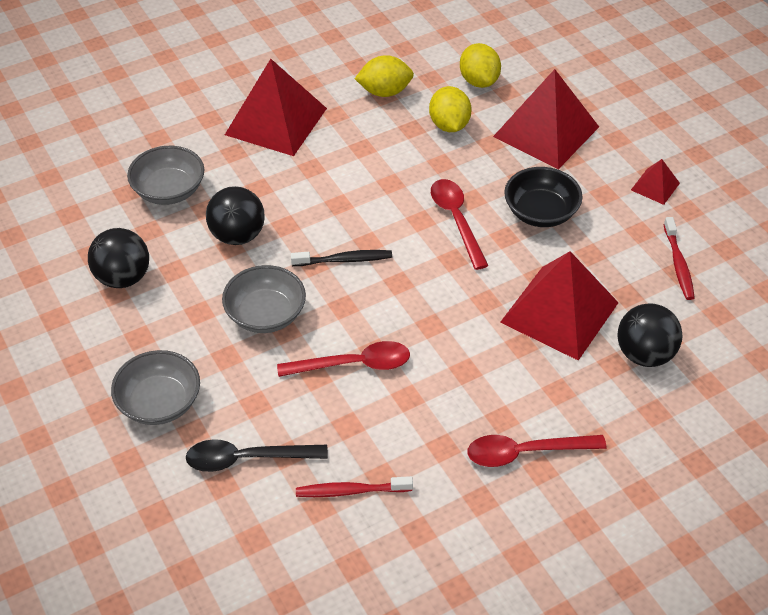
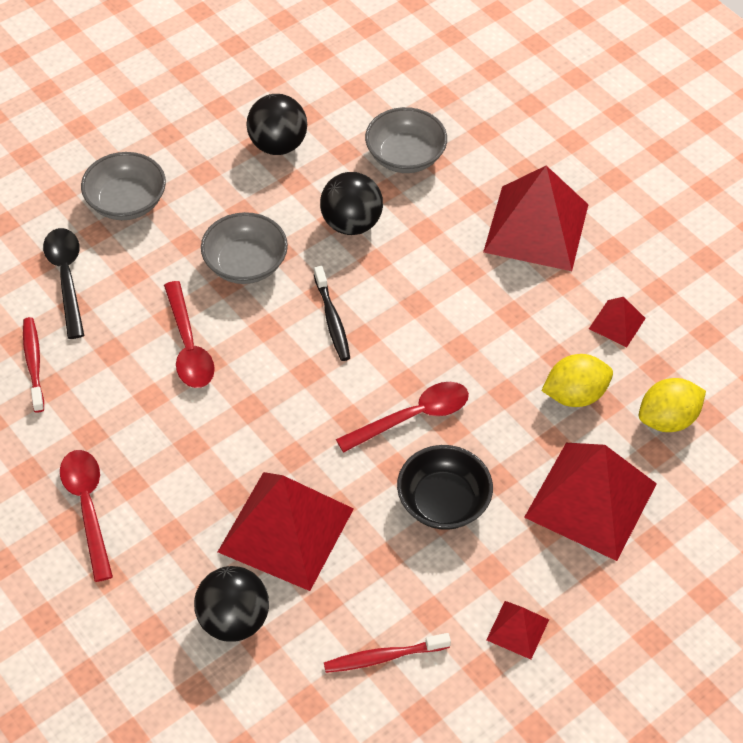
camera: 80 degrees right, 5 degrees up
yellow lemon [355,55,414,97] -> red pyramid [589,297,646,347]

